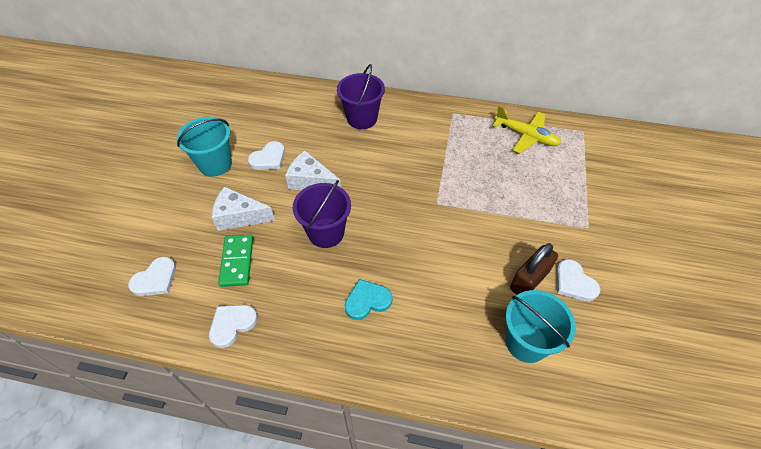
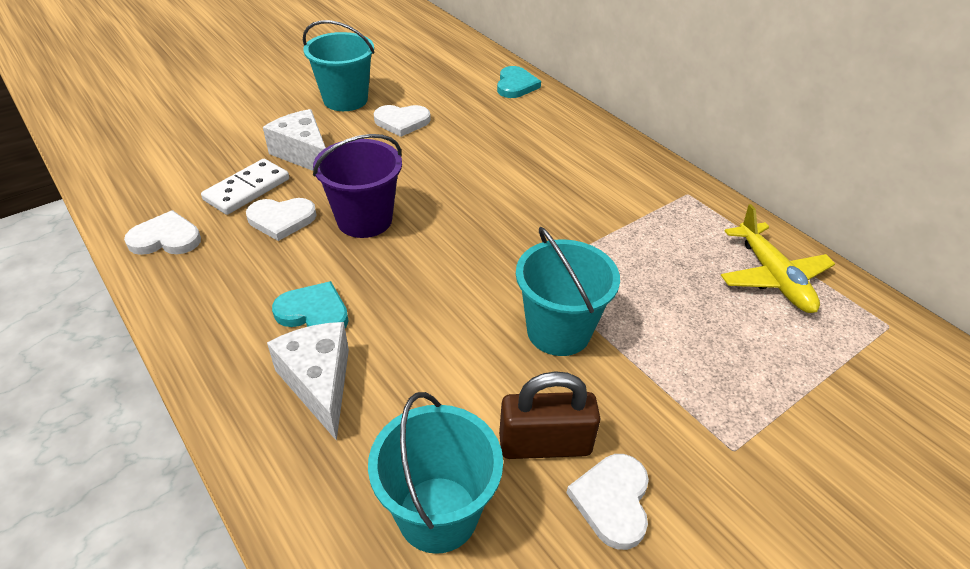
camera: 40 degrees right, 10 degrees down
white heart [128,256,176,296] -> white heart moved to [246,198,317,241]
green domino [218,234,253,287] -> white domino [201,159,289,215]
white cheese [285,151,341,190] -> white cheese moved to [267,322,349,441]
purple bucket [337,64,385,129] -> none
none -> turquoise heart [497,66,541,98]
none -> turquoise bucket [516,227,620,356]

